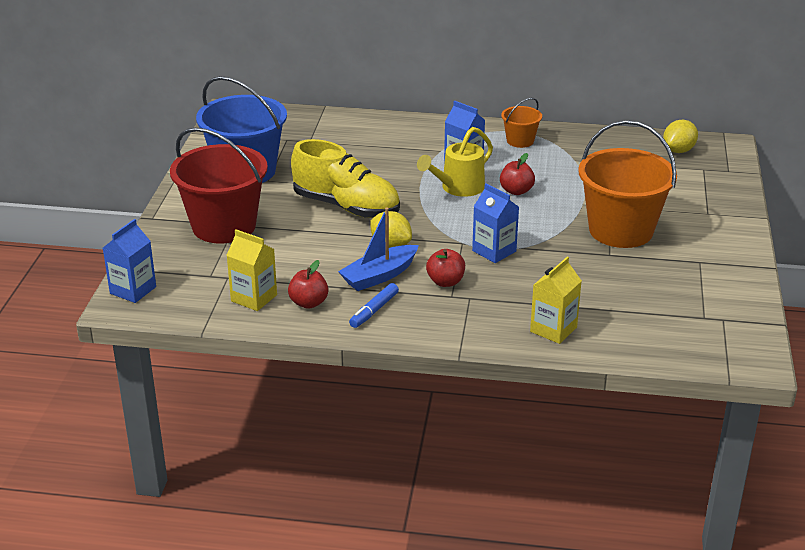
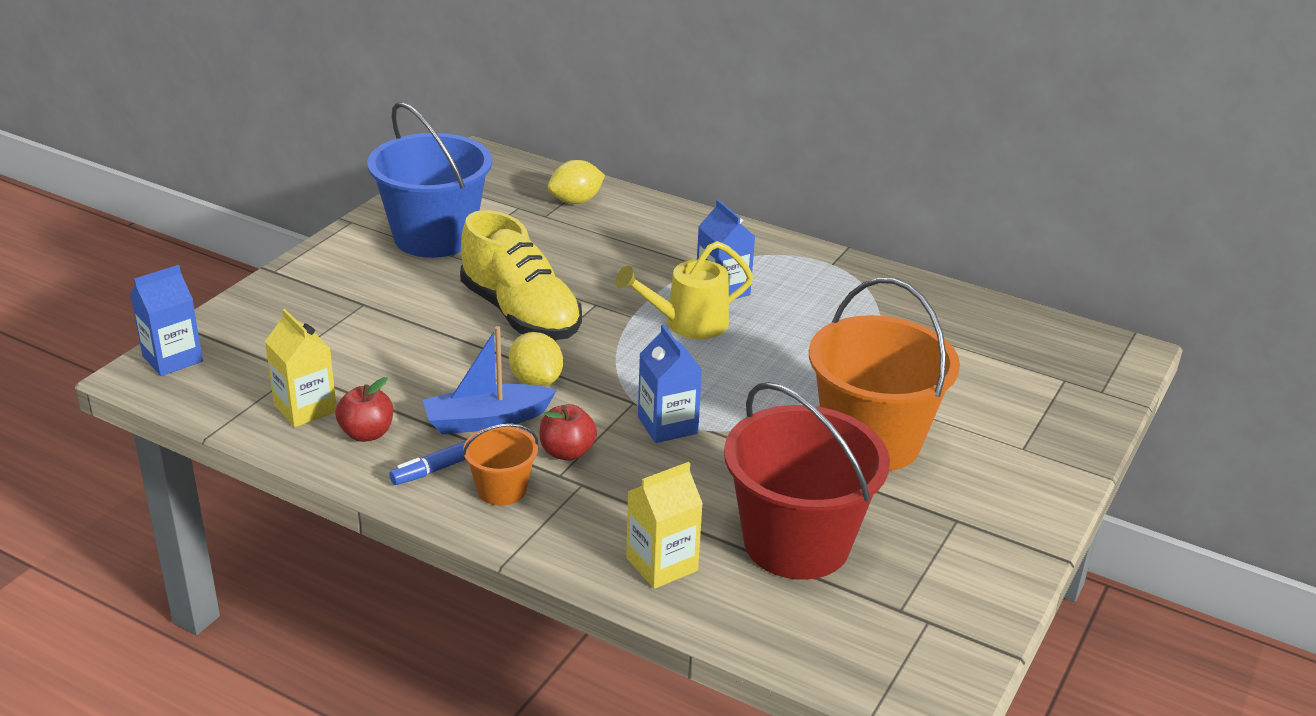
camera: 20 degrees right, 0 degrees up
red bucket [170,127,268,243] -> red bucket moved to [724,382,890,580]
red apple [500,153,535,195] -> none
orange bucket [501,98,542,148] -> orange bucket moved to [462,424,539,506]
yellow lemon [663,120,698,153] -> yellow lemon moved to [548,160,605,204]

